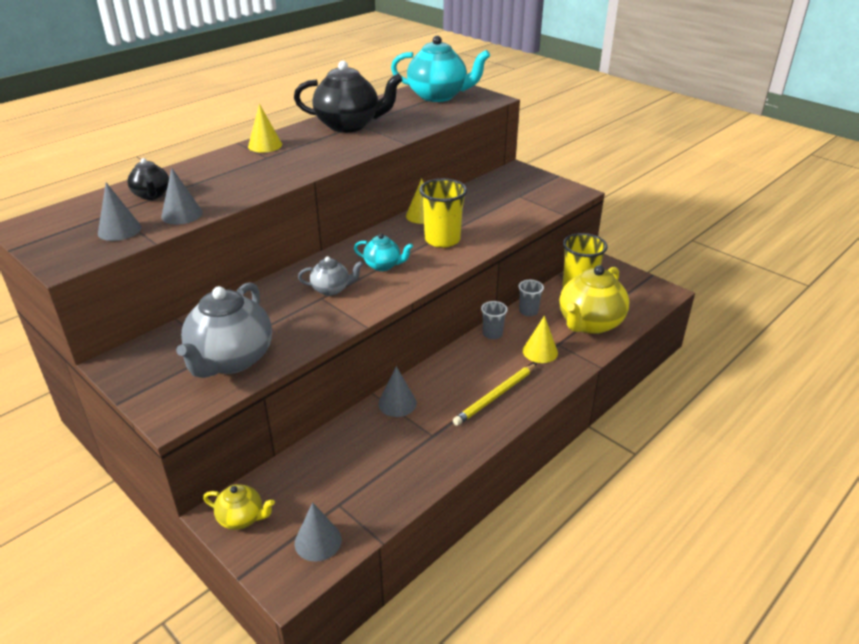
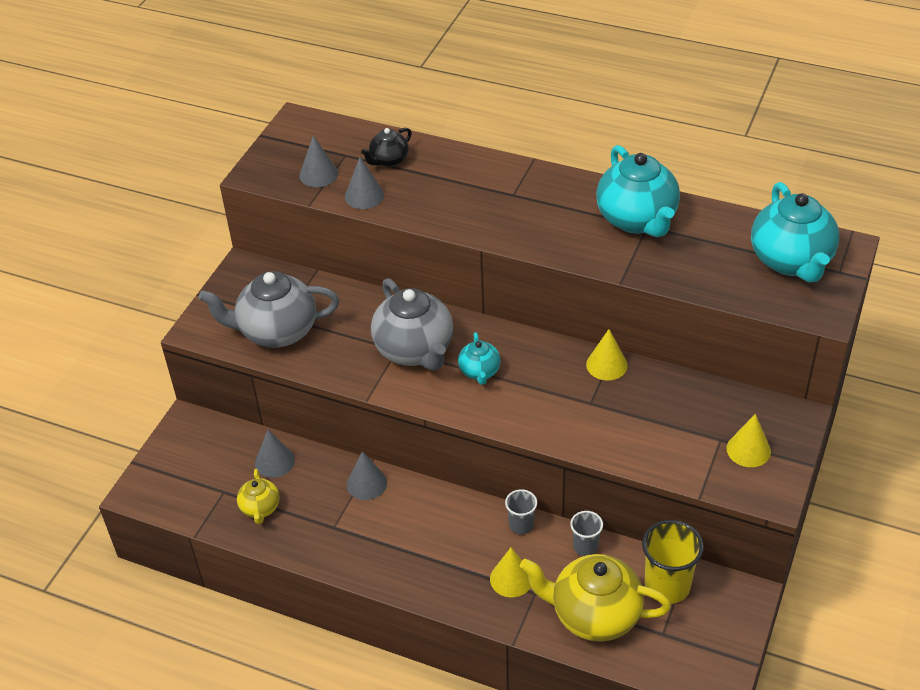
camera: 70 degrees right, 10 degrees up
yellow teapot [203,484,275,530] -> yellow teapot moved to [237,469,279,524]
yellow cone [248,104,282,153] -> yellow cone moved to [727,414,771,467]
black teapot [294,61,403,133] -> turquoise teapot [596,145,680,237]
grey cone [295,502,342,562] -> grey cone moved to [255,430,295,478]
grey teapot [298,256,363,296] -> grey teapot [371,278,453,371], size x1.96
yellow cup [419,178,467,248] -> none
yellow pencil [453,363,537,426] -> none

